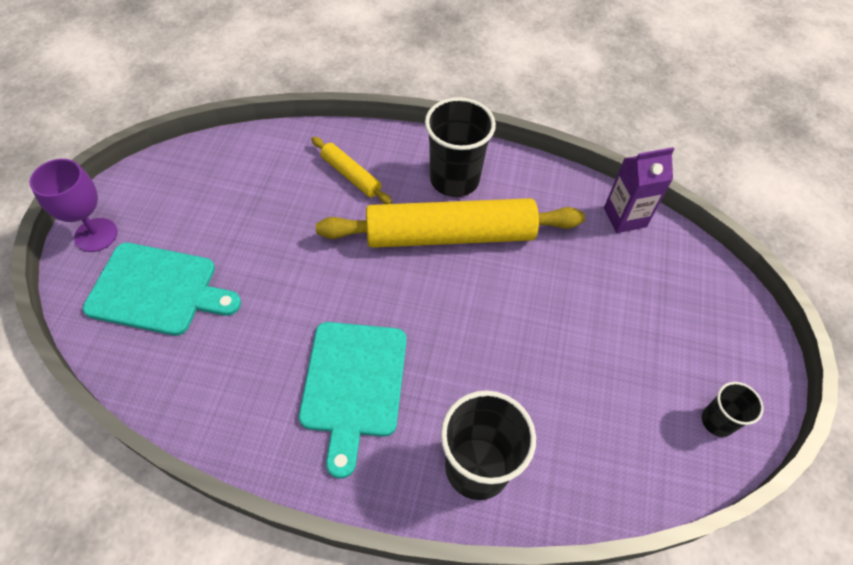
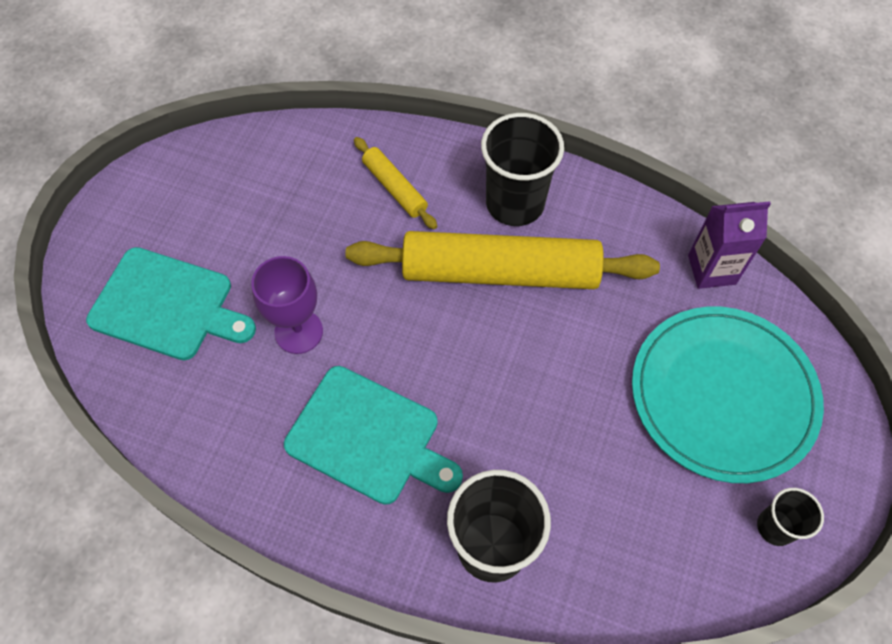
camera: 10 degrees right, 5 degrees up
purple goblet [29,159,118,252] -> purple goblet moved to [251,256,323,354]
turquoise cutting board [299,322,407,479] -> turquoise cutting board turned 75 degrees counterclockwise [284,366,463,505]
none -> turquoise plate [632,306,824,483]

